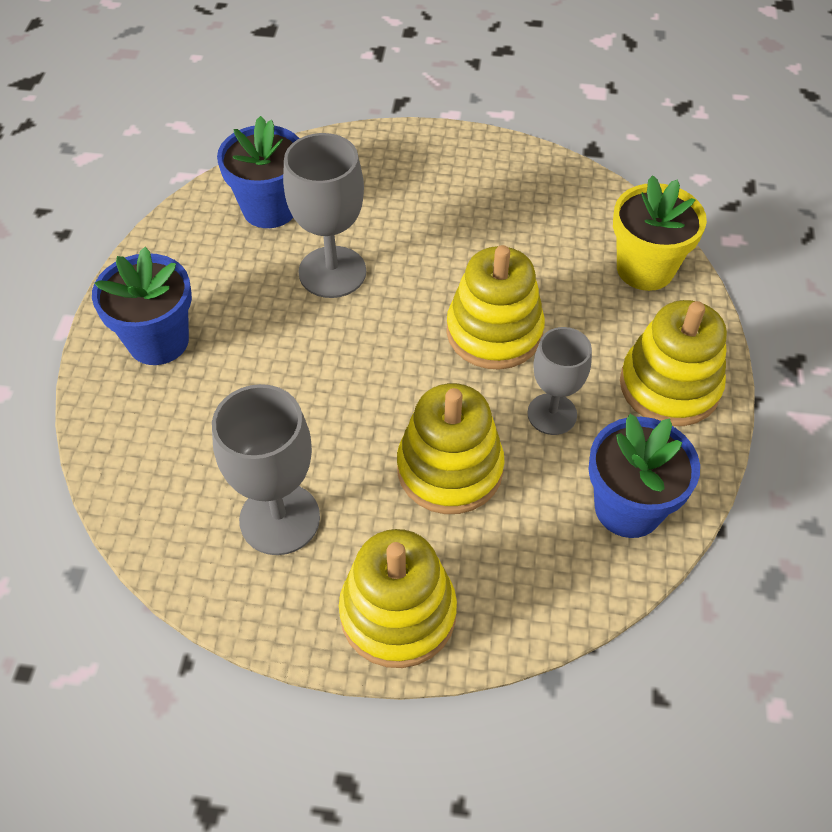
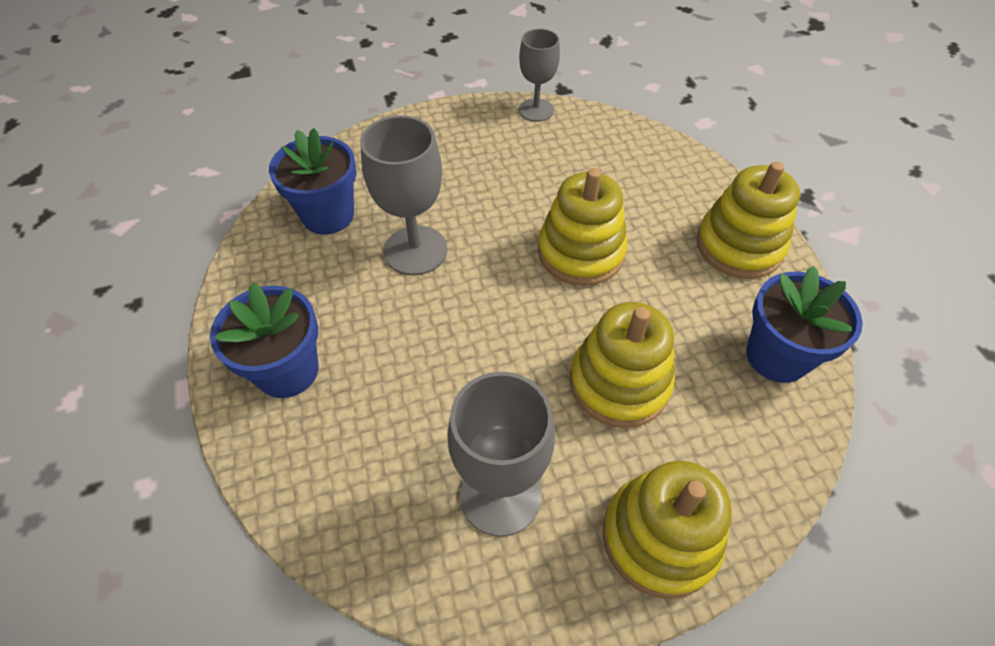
camera: 25 degrees left, 0 degrees up
grey goblet [527,327,592,435] -> grey goblet moved to [519,29,560,122]
yellow flower pot [613,175,707,291] -> none

